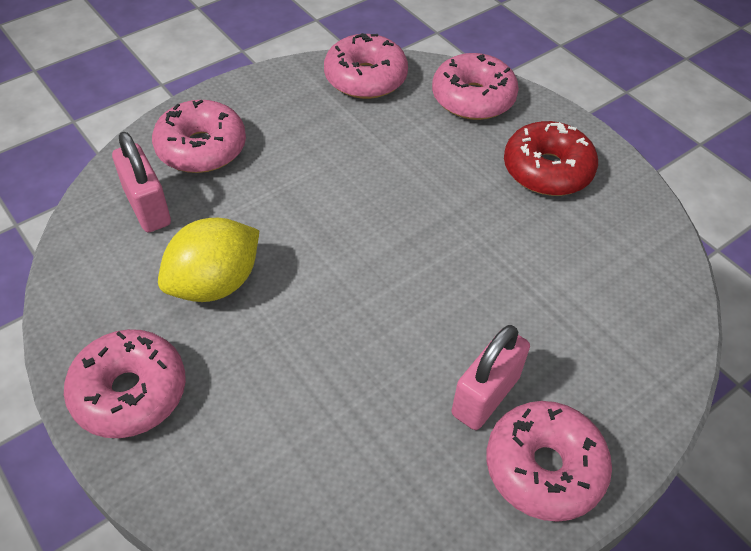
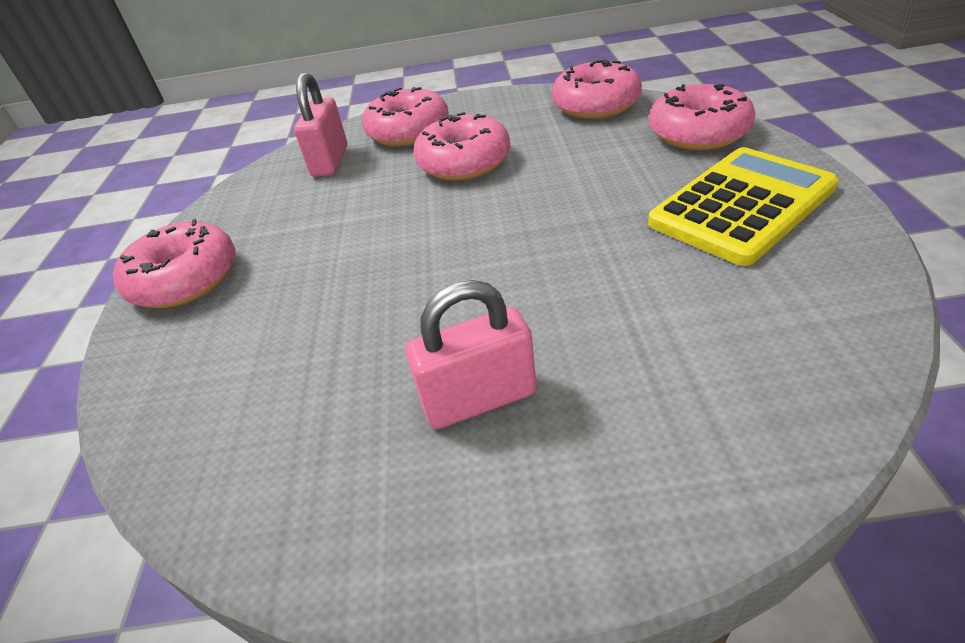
camera: 40 degrees right, 10 degrees down
yellow lemon [158,218,260,302] -> none
pink donut [487,401,612,522] -> pink donut moved to [413,112,510,180]
red donut [504,121,598,196] -> yellow calculator [648,147,839,266]

